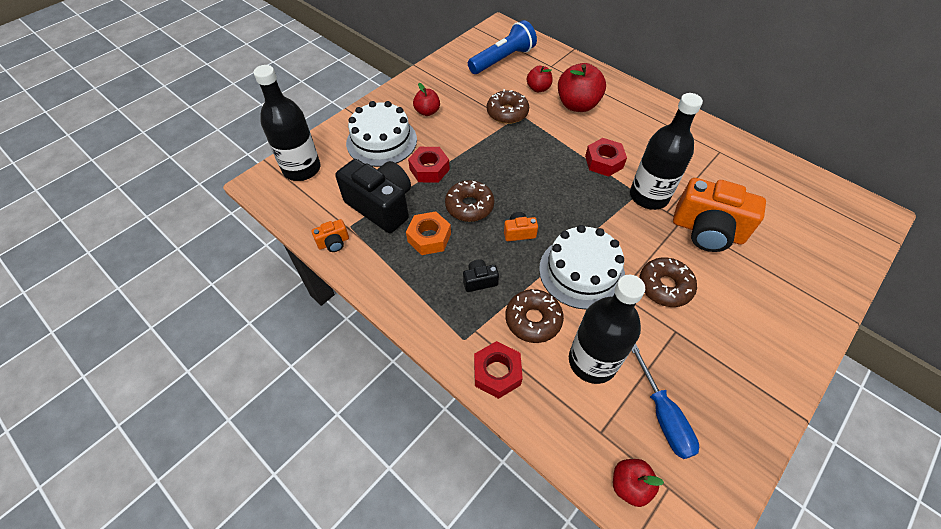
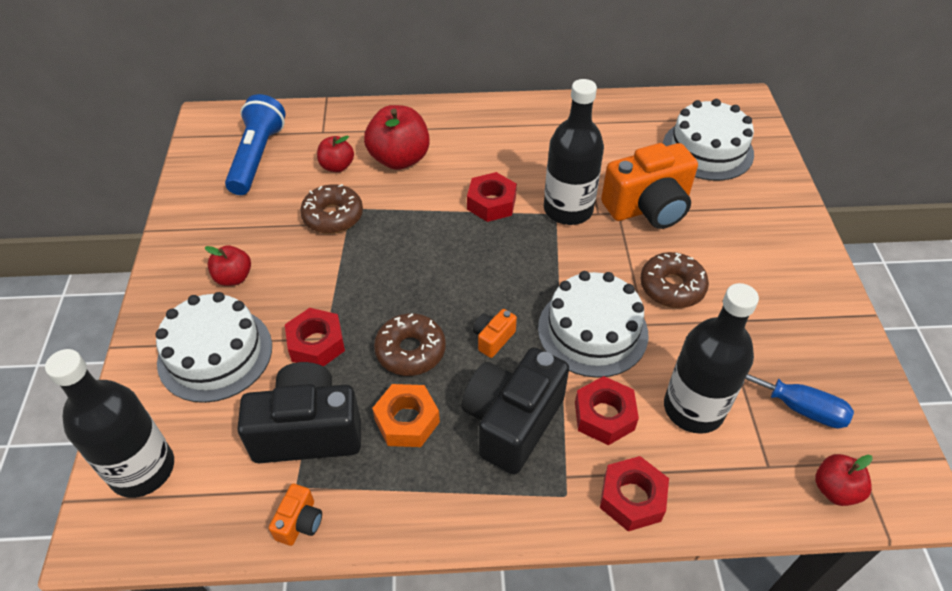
camera: 45 degrees left, 5 degrees down
black camera [463,260,499,292] -> black camera [462,347,569,475], size x2.27
brown donut [505,289,564,343] -> red nut [575,376,639,445]
none -> white cake [663,99,754,181]

